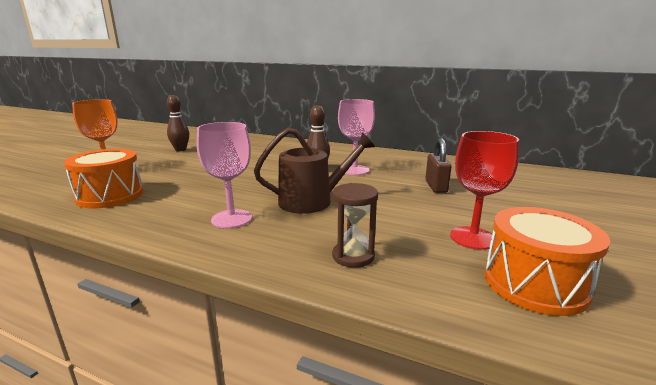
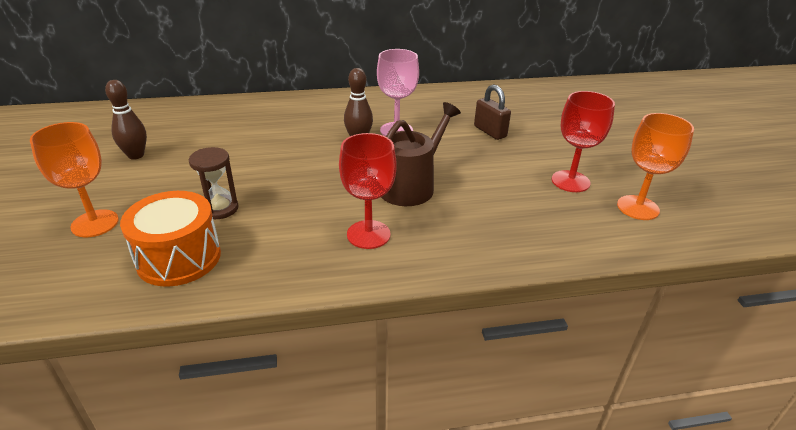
camera: 35 degrees left, 15 degrees up
pink goblet [197,122,252,228] -> red goblet [339,133,397,249]
brown hourglass [332,183,378,268] -> brown hourglass moved to [189,147,239,219]
orange drum [484,207,610,316] -> orange goblet [617,113,694,220]

